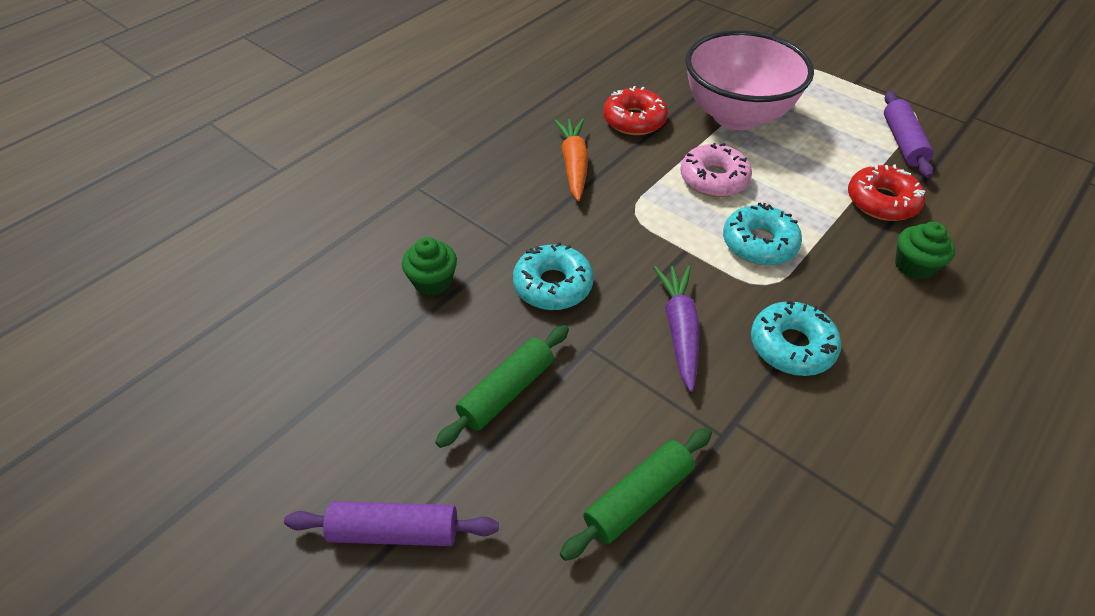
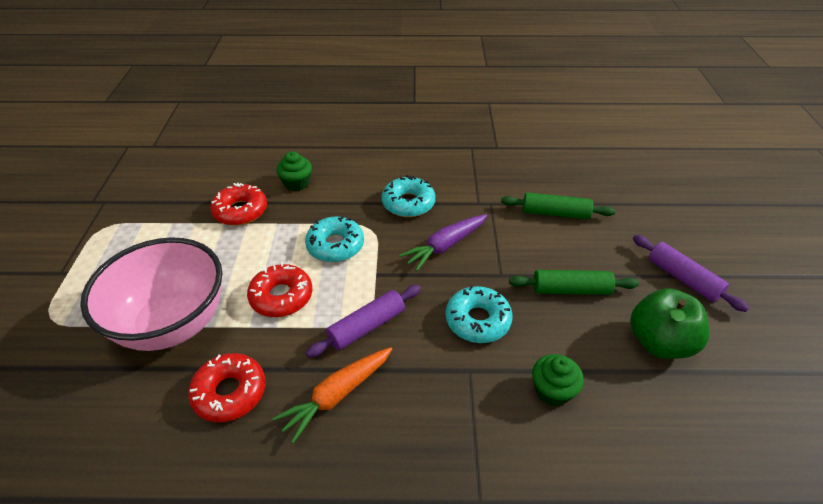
camera: 130 degrees left, 5 degrees down
pink donut [680,143,752,197] -> red donut [247,262,313,317]
purple rolling pin [884,91,934,178] -> purple rolling pin moved to [306,285,421,357]
none -> green apple [630,288,709,359]

